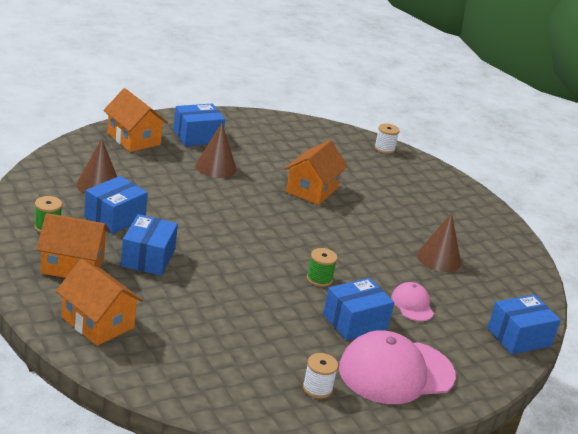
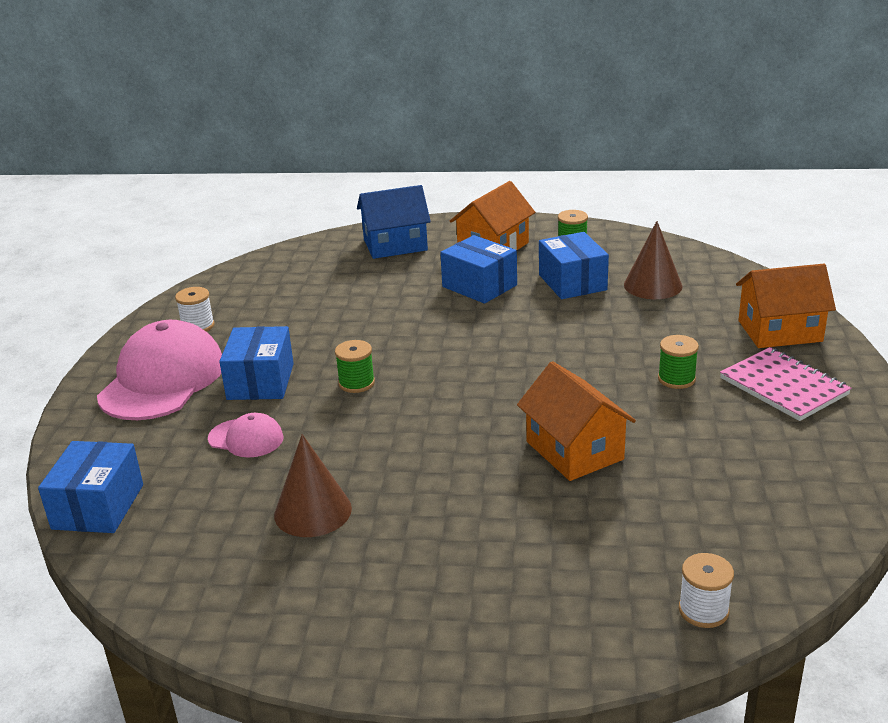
camera: 130 degrees right, 0 degrees up
orange house [56,259,144,346] -> blue house [357,185,431,259]
blue box [173,104,225,146] -> pink notebook [720,347,851,421]
brown cone [196,123,237,178] -> green spool [658,335,699,389]

